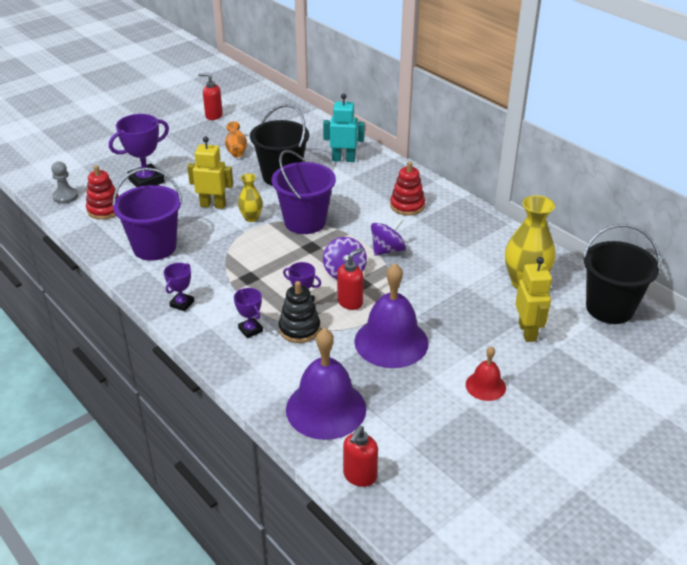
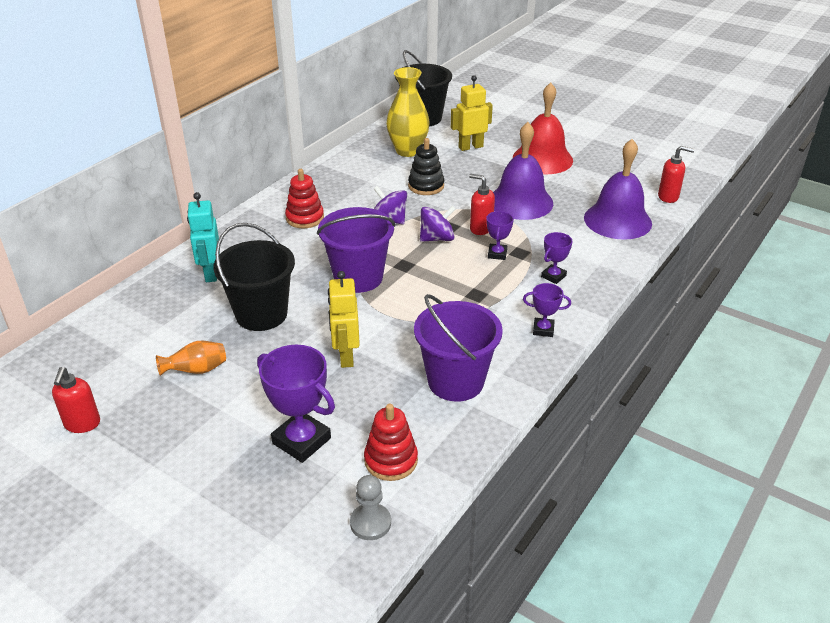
camera: 105 degrees left, 0 degrees up
yellow vase [238,173,263,222] -> none
black stacking toy [279,281,321,343] -> black stacking toy moved to [408,138,444,195]
red bell [466,346,506,401] -> red bell [513,83,573,174], size x1.95

